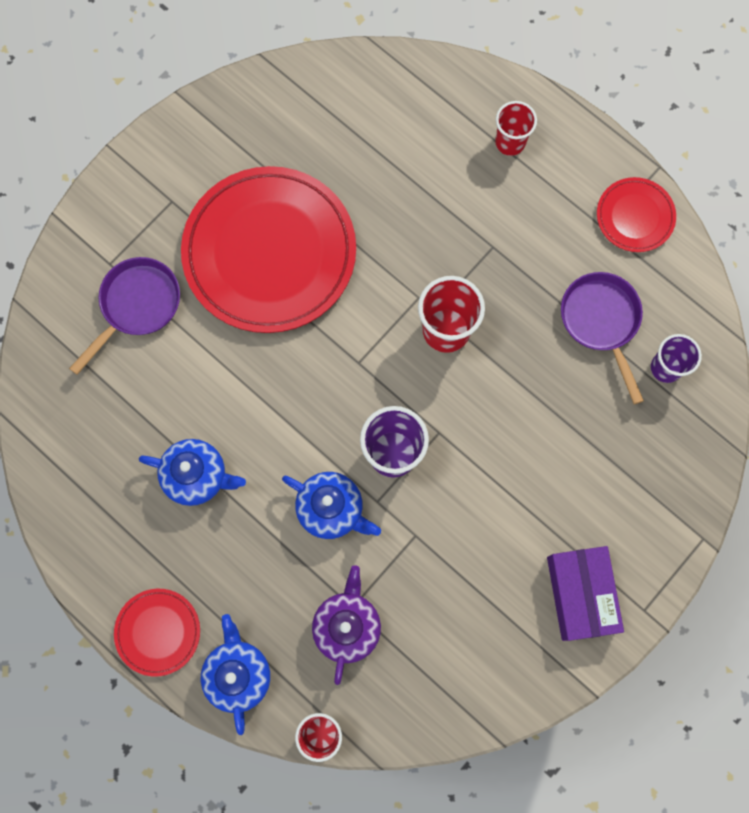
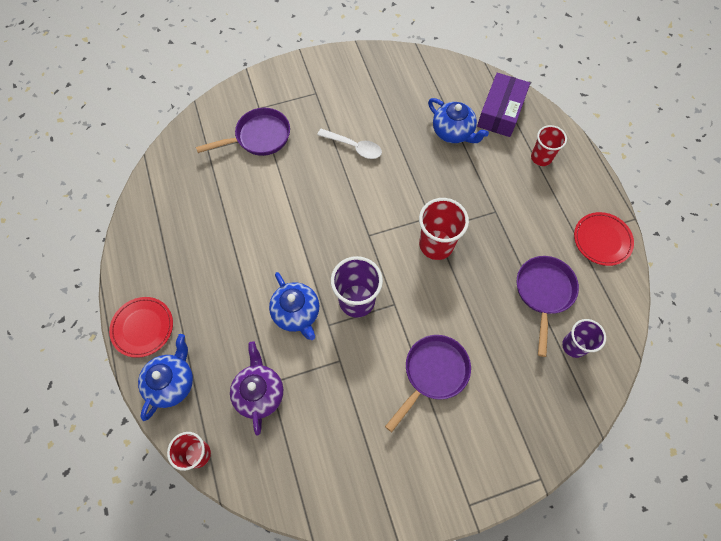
camera: 30 degrees right, 10 degrees down
blue teapot [139,439,246,506] -> blue teapot moved to [428,98,489,143]
red plate [181,166,356,333] -> white spoon [317,129,382,159]
purple teapot [312,565,381,685] -> purple teapot turned 45 degrees counterclockwise [230,342,283,435]
purple box [547,546,624,641] -> purple box moved to [477,73,530,137]
none -> purple pan [385,335,471,432]

